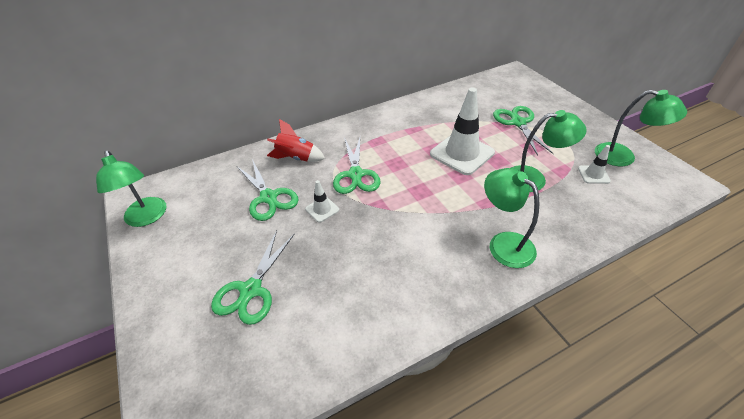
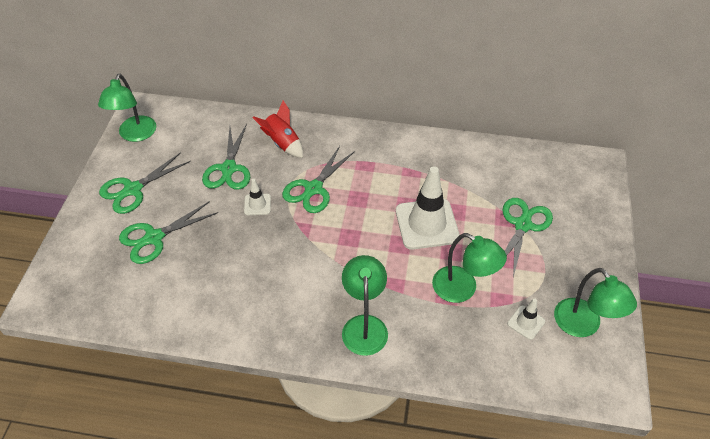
camera: 35 degrees right, 5 degrees up
none -> green scissors [99,152,191,214]

